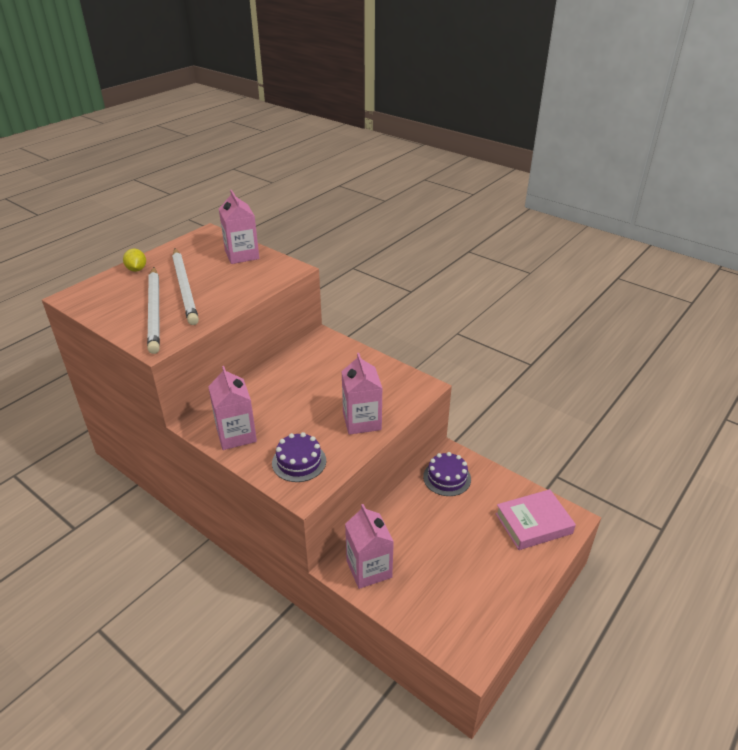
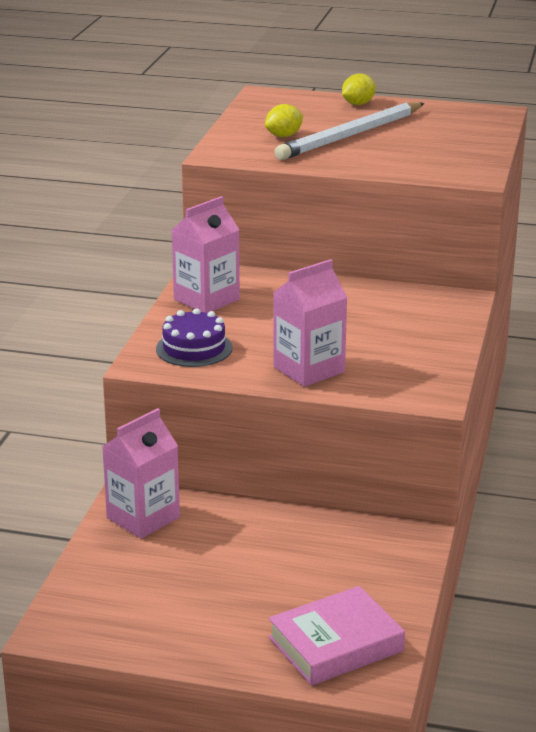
camera: 65 degrees right, 10 degrees down
white pencil [147,267,160,354] -> yellow lemon [265,104,303,137]
pink carton [219,190,259,264] -> none
purple cake [423,452,471,496] -> none
pink book [495,489,576,550] -> pink book turned 75 degrees counterclockwise [269,586,405,686]

